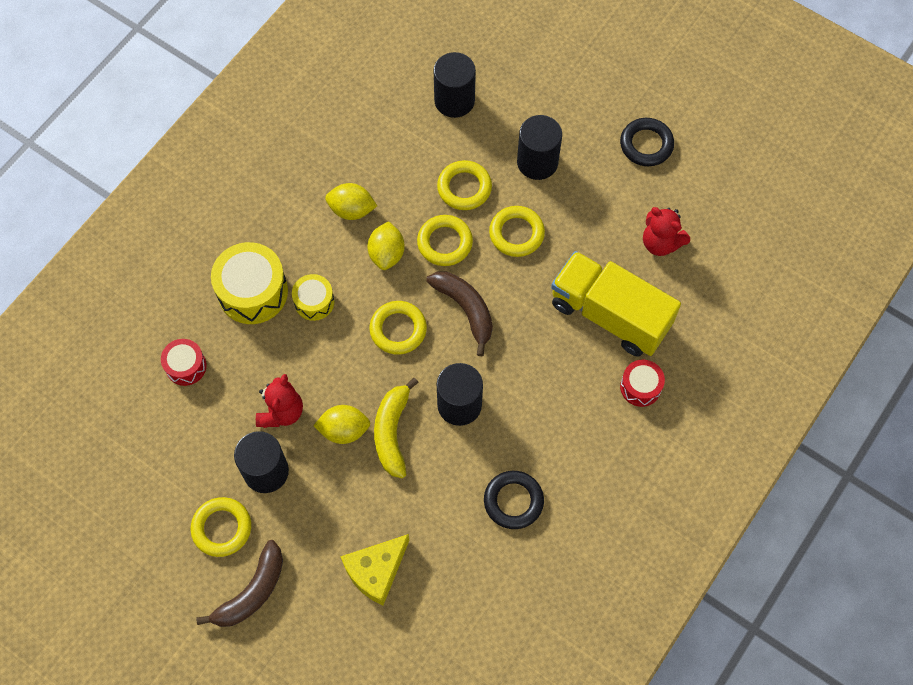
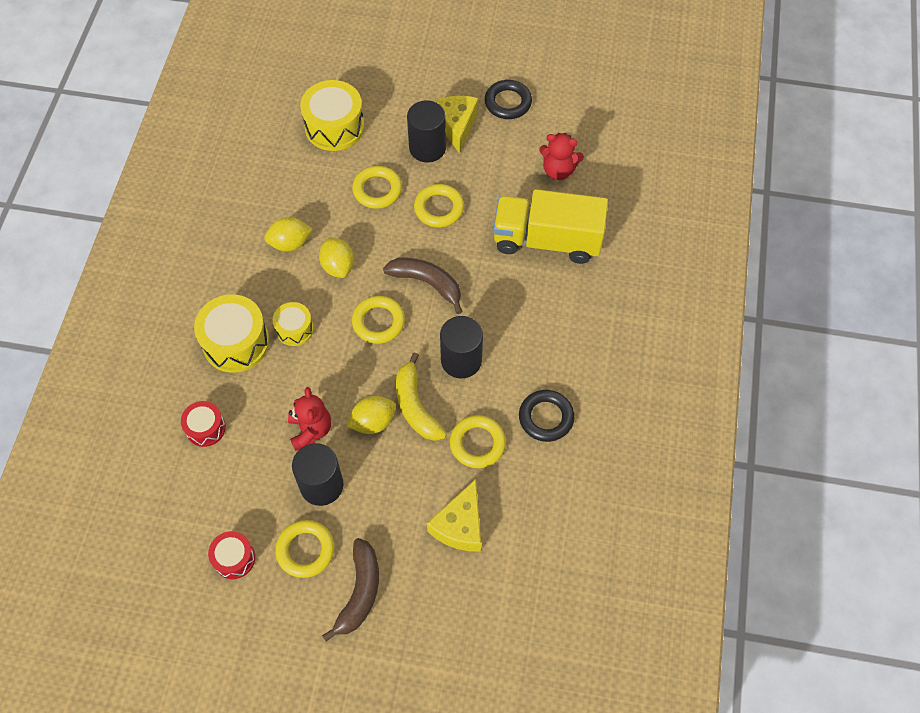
camera: 25 degrees left, 5 degrees down
yellow ring [417,215,473,266] -> yellow ring moved to [450,415,506,468]
black cylinder [434,52,476,118] -> yellow drum [300,80,365,151]
red drum [620,360,665,407] -> red drum moved to [208,531,255,579]
none -> yellow cheese [434,96,478,154]

